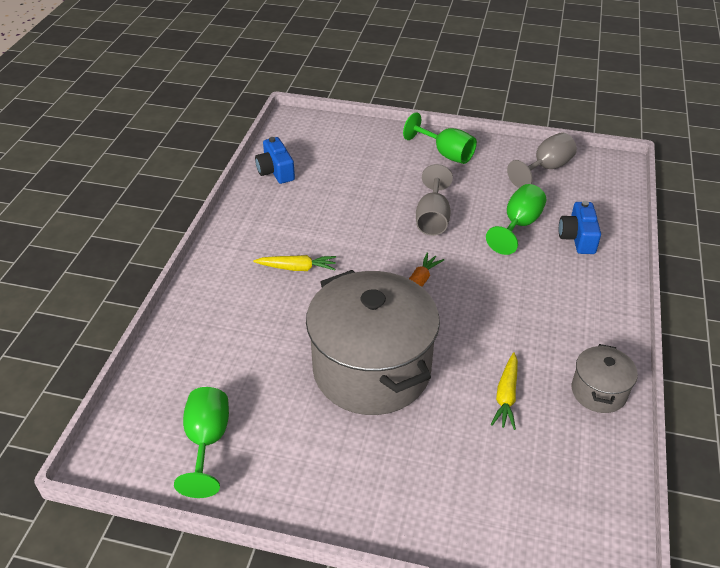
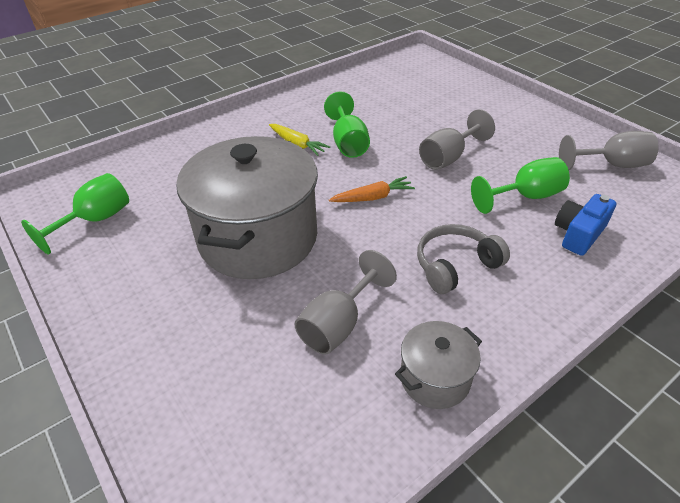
camera: 40 degrees right, 0 degrees up
blue camera [255,137,295,184] -> none
green goblet [403,112,477,164] -> green goblet moved to [324,91,370,158]
yellow carrot [491,352,518,430] -> grey goblet [294,250,397,355]
none -> grey headphones [417,224,510,294]

